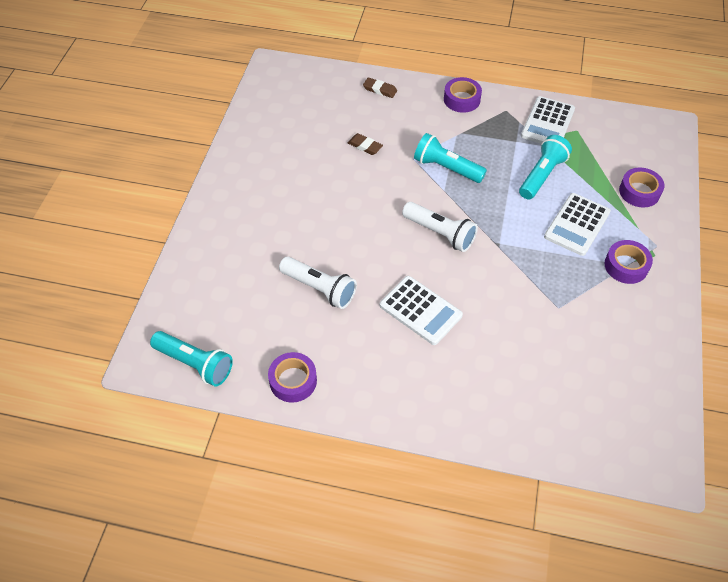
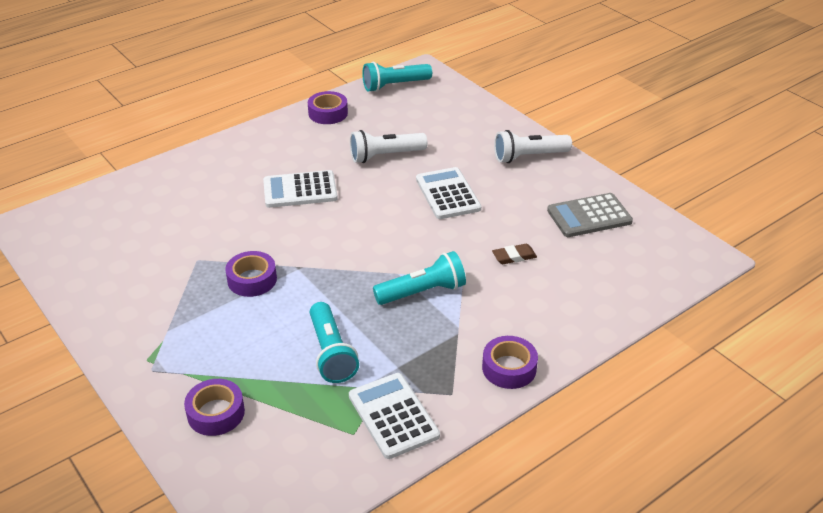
camera: 130 degrees right, 15 degrees down
brown eraser [363,77,397,98] -> none
white flashlight [402,202,478,252] -> white flashlight moved to [494,130,572,163]
white calculator [544,193,611,256] -> white calculator moved to [416,167,481,219]
purple tape [604,240,653,284] -> purple tape moved to [225,251,277,297]
none -> grey calculator [547,193,633,237]

